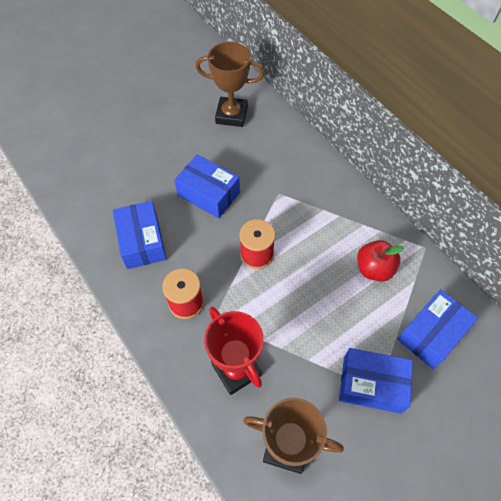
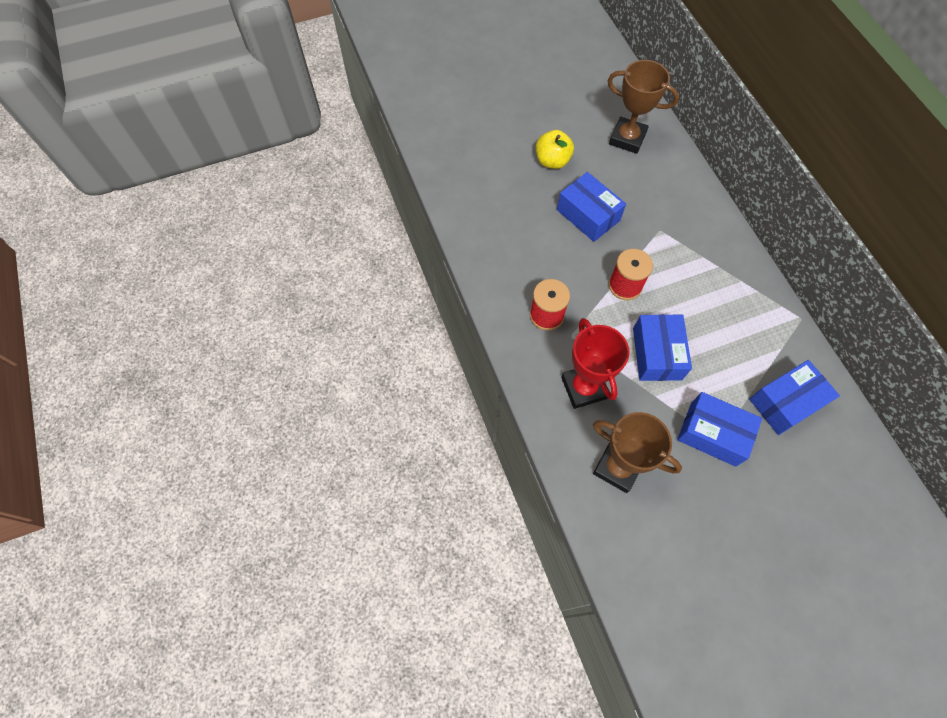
camera: 15 degrees right, 5 degrees up
blue box [113,201,167,269] -> blue box moved to [633,314,692,381]
red apple [357,240,404,282] -> none
none -> yellow apple [536,130,574,169]

